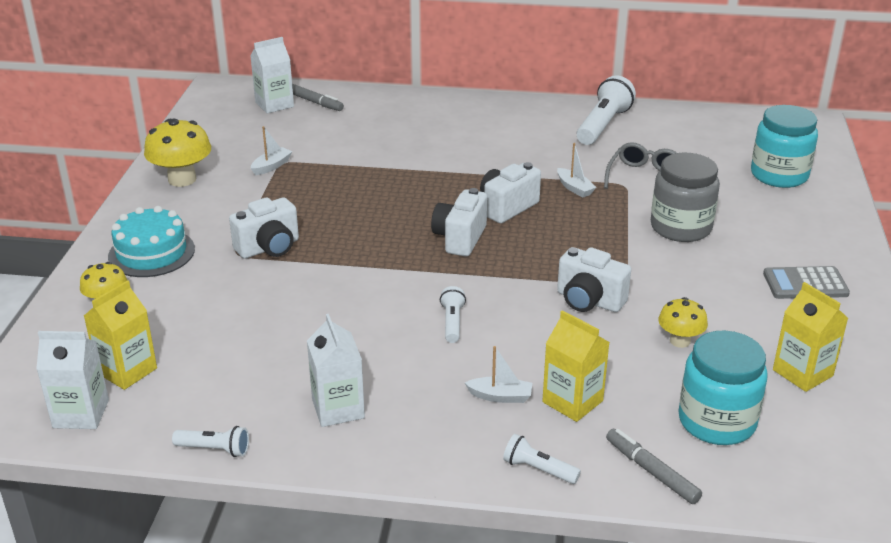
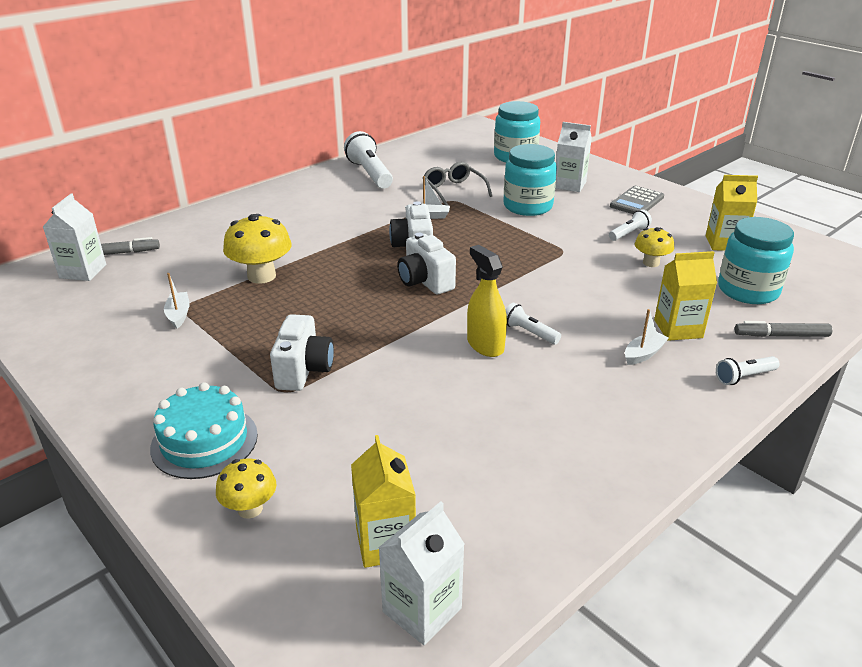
camera: 50 degrees left, 0 degrees up
yellow mushroom [144,118,211,187] -> yellow mushroom moved to [223,214,291,284]
white flashlight [172,426,249,457] -> white flashlight moved to [609,209,652,241]
white carton [307,314,365,427] -> white carton moved to [555,122,592,192]
white camera [557,247,631,312] -> none
grey jar [651,153,720,242] -> turquoise jar [504,144,557,216]
none -> yellow spray bottle [467,245,507,357]

